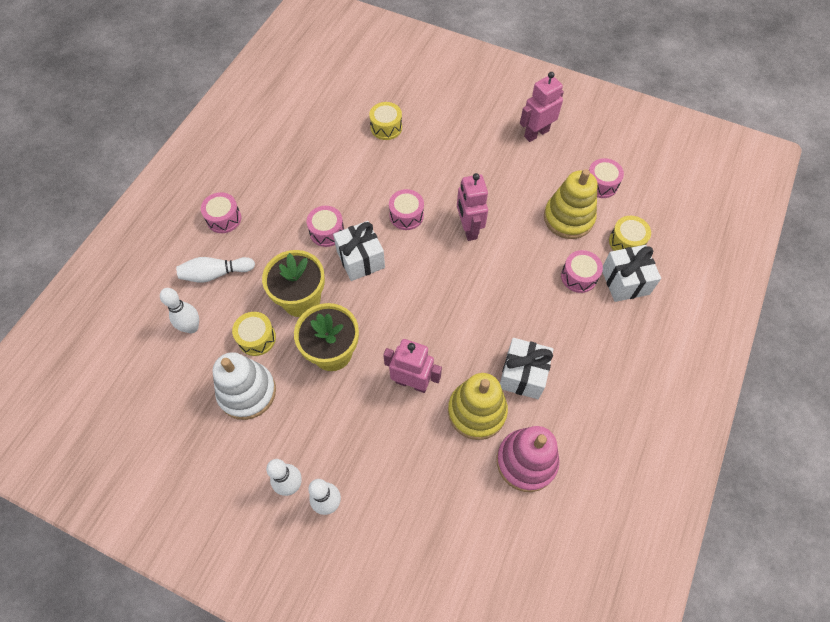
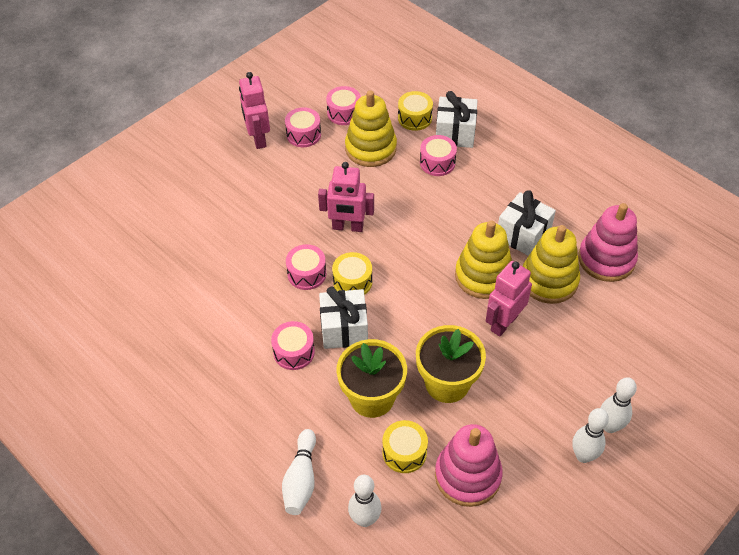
camera: 70 degrees left, 10 degrees down
pink drum [201,192,241,233] -> pink drum moved to [285,107,321,147]
white stacking toy [213,352,276,420] -> pink stacking toy [435,424,503,507]
yellow drum [369,102,402,140] -> yellow drum moved to [332,252,372,295]
none -> yellow stacking toy [455,220,512,299]

